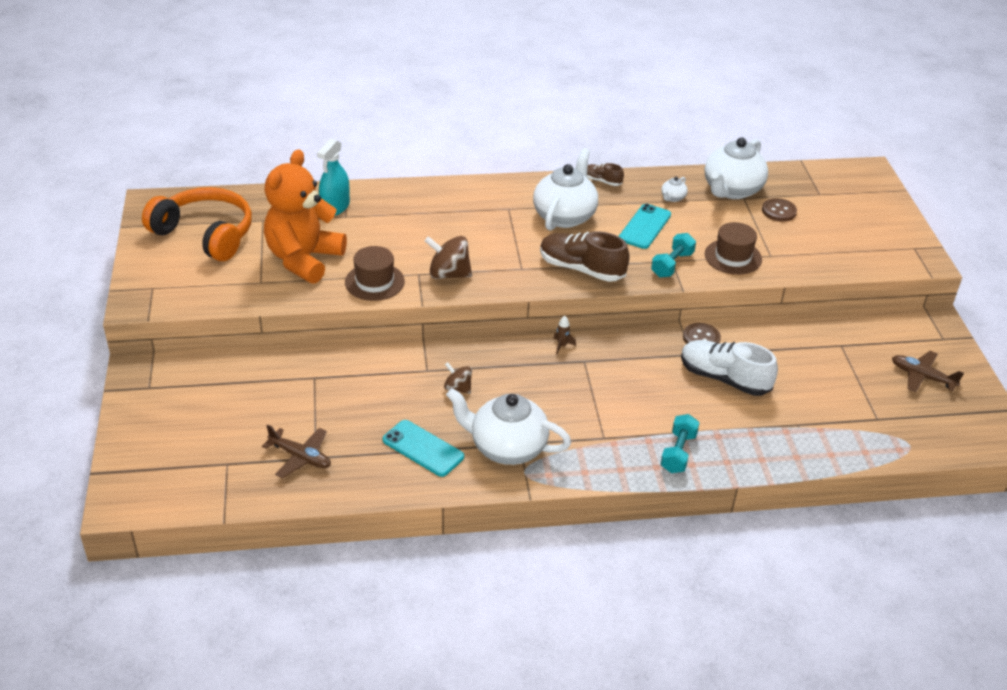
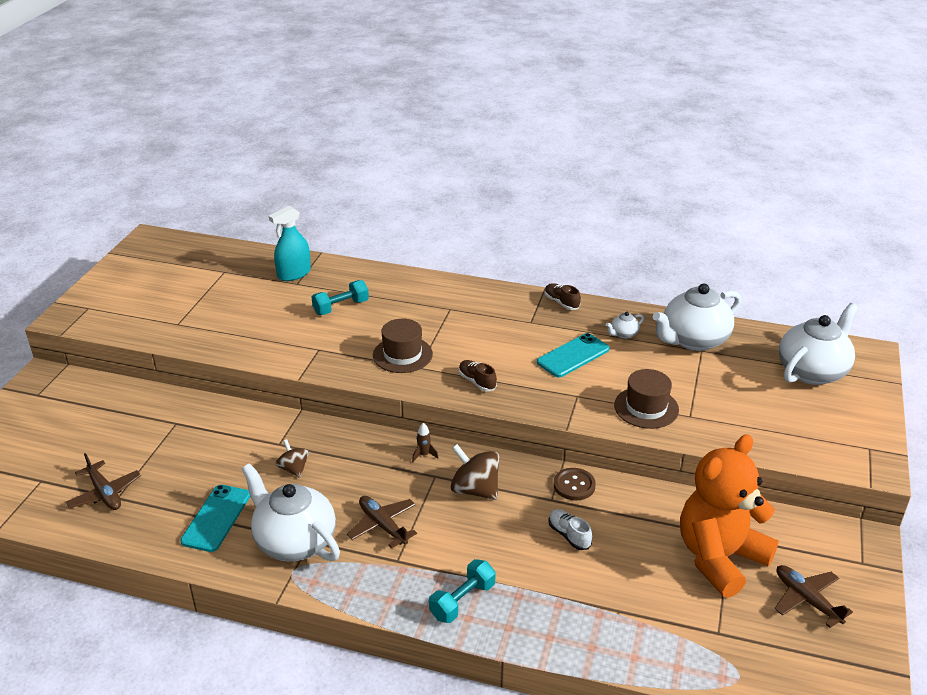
camera: 25 degrees right, 5 degrees down
orange headphones [142,187,252,261] -> none
orange teddy bear [264,149,347,284] -> orange teddy bear moved to [680,434,779,598]
brown hat [345,246,405,301] -> brown hat moved to [373,318,433,373]
turquoise phone [383,420,464,477] -> turquoise phone turned 45 degrees clockwise [180,485,250,552]
brown spinning top [425,236,472,279] -> brown spinning top moved to [451,444,499,500]
white teapot [533,148,598,231] -> white teapot moved to [779,303,858,385]
brown shoe [540,231,629,282] -> brown shoe [459,360,497,392], size x0.51
turquoise dumbbell [651,233,696,278] -> turquoise dumbbell moved to [312,280,369,315]
white shoe [681,340,778,396] -> white shoe [548,509,592,550], size x0.51
brown button [762,198,797,222] -> none
none -> brown plane [347,496,417,548]

